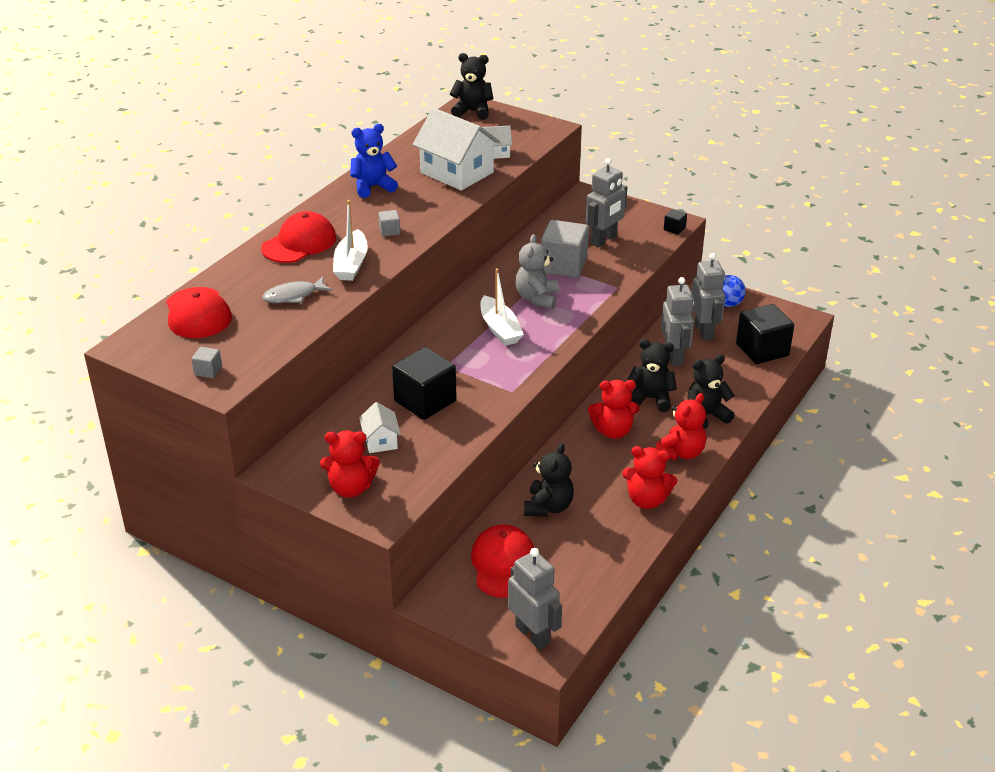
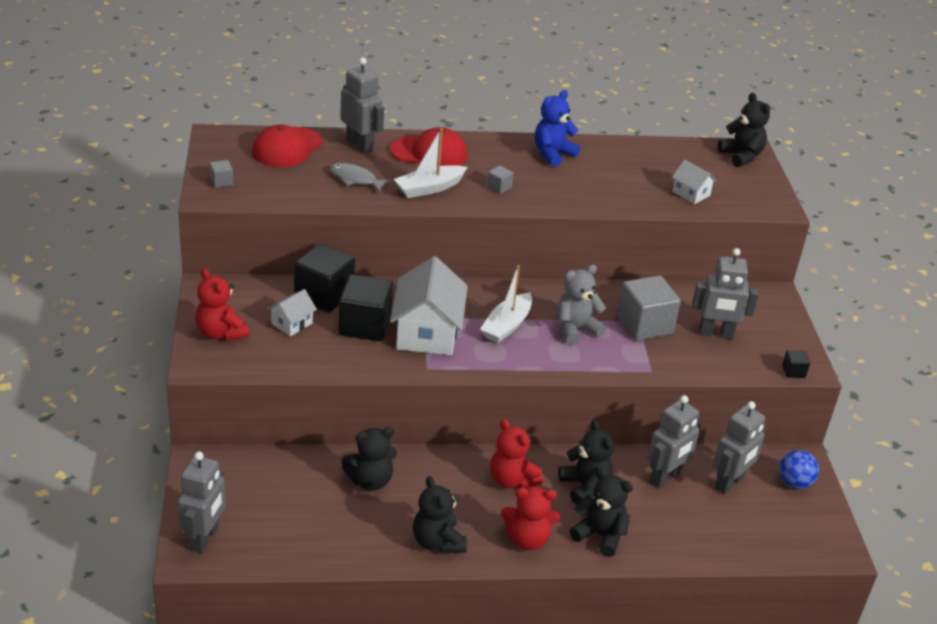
camera: 50 degrees right, 0 degrees up
blue teddy bear [350,124,398,198] -> blue teddy bear turned 75 degrees counterclockwise [535,90,580,167]
white house [413,108,500,191] -> white house moved to [390,256,468,355]
red cap [471,525,534,598] -> none
red teddy bear [622,446,677,509] -> black teddy bear [413,476,467,554]
black cube [736,304,794,364] -> black cube moved to [294,243,355,313]
none -> grey robot [340,57,384,154]

